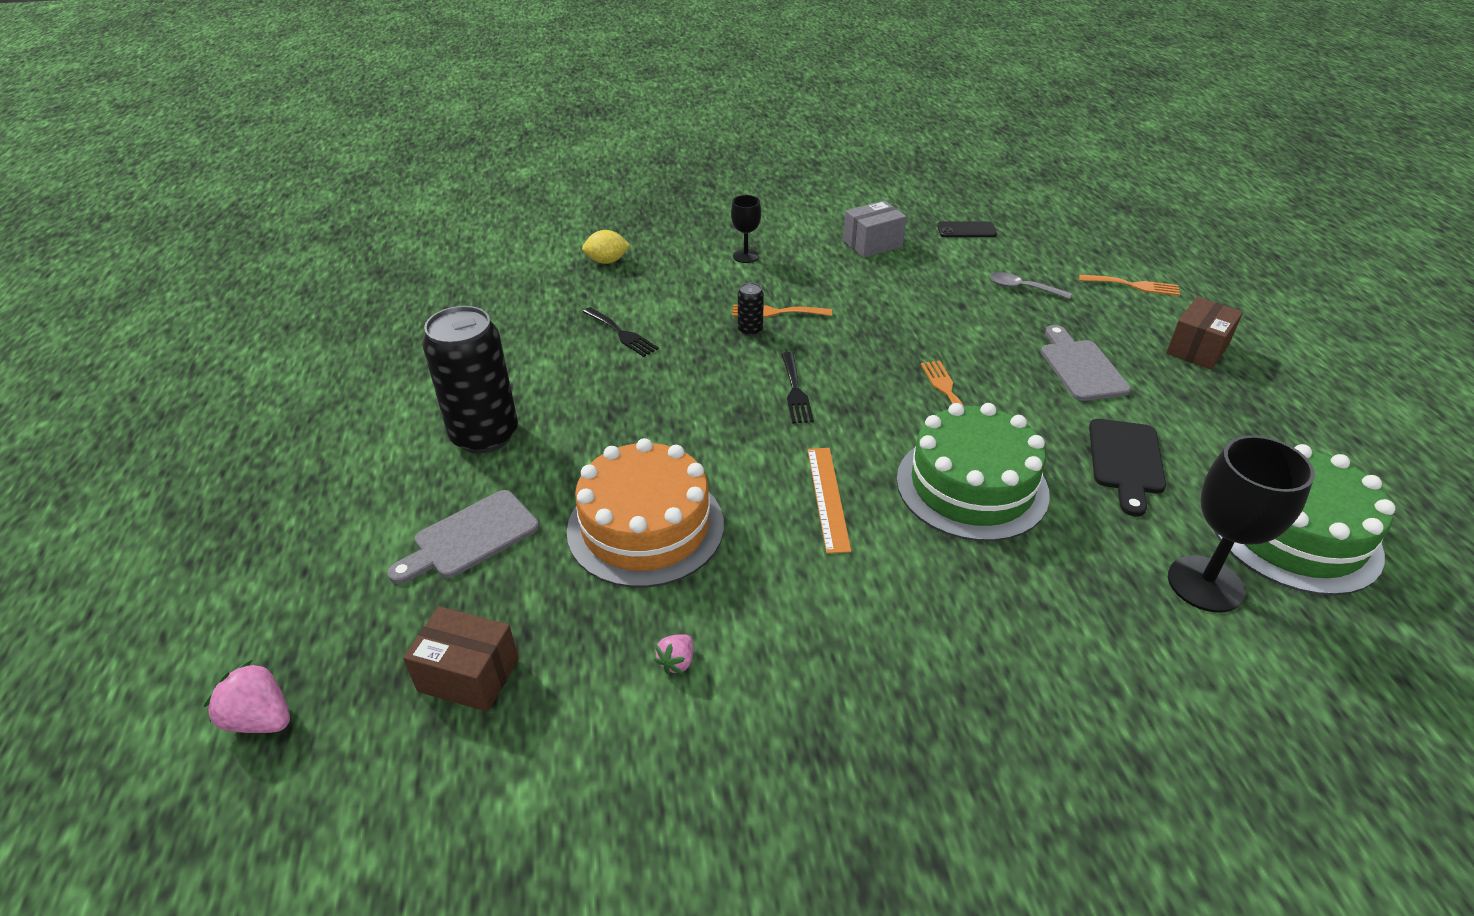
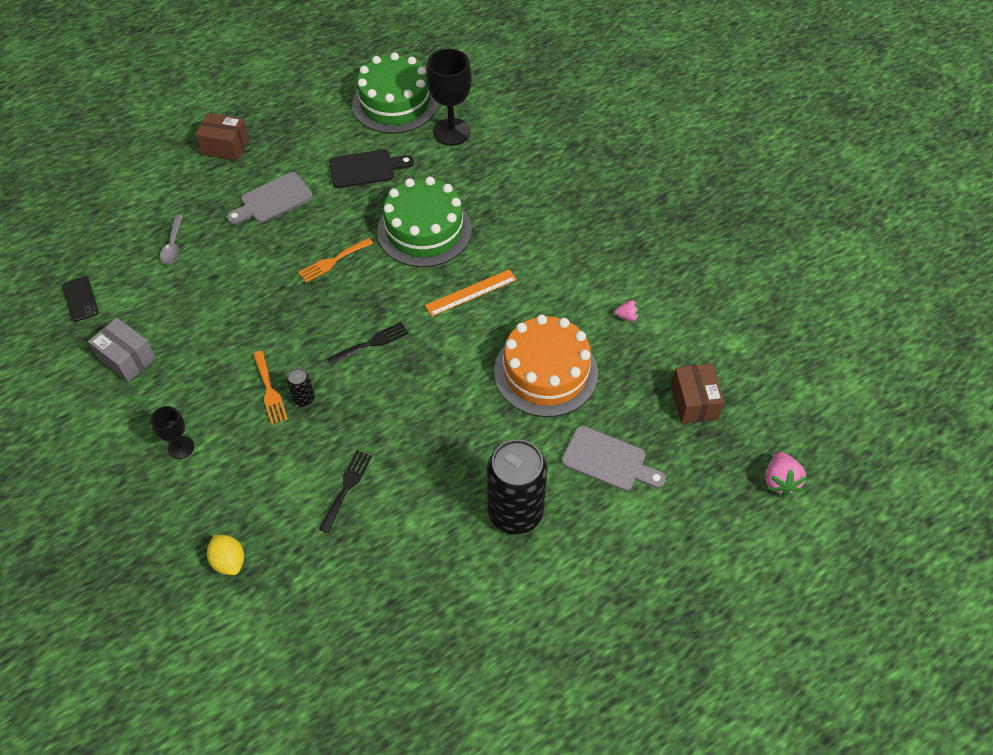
camera: 115 degrees left, 15 degrees up
orange fork [1079,274,1180,296] -> none

